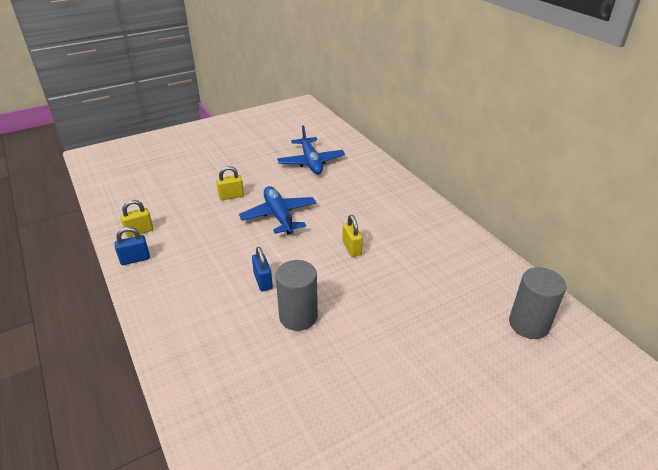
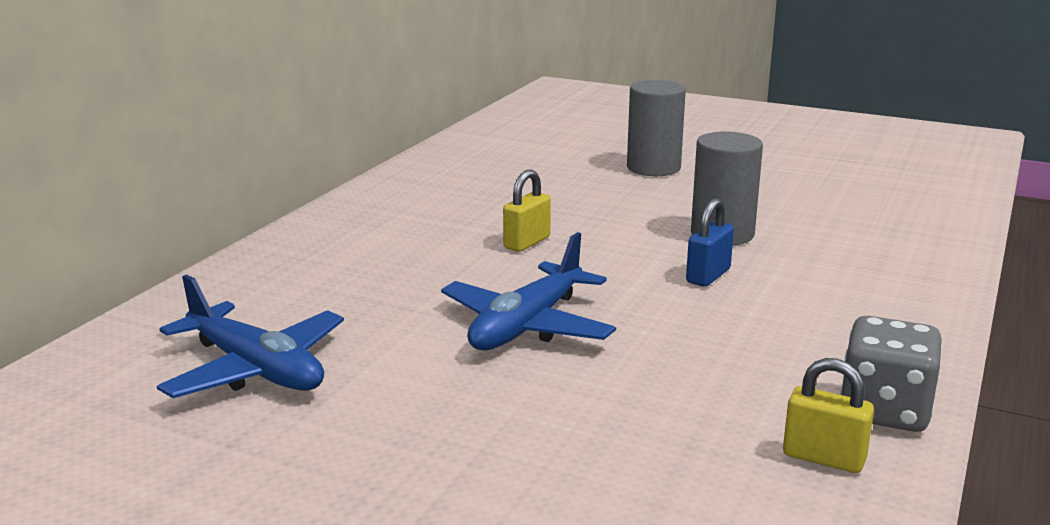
camera: 125 degrees left, 15 degrees down
blue padlock [115,227,150,265] -> grey dice [840,316,942,432]
yellow padlock [216,166,244,200] -> none
blue plane [277,125,345,174] -> blue plane turned 90 degrees clockwise [157,274,344,398]
grey cylinder [509,267,566,339] -> grey cylinder moved to [627,80,686,176]

